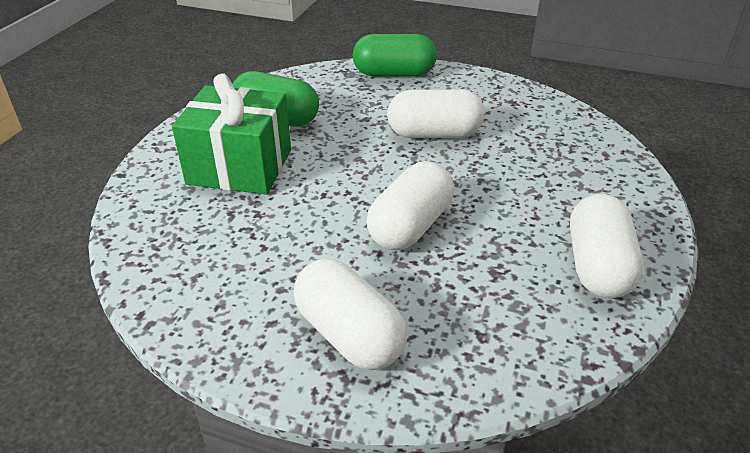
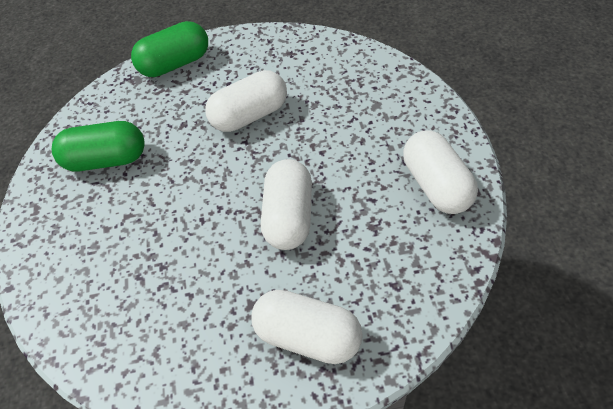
camera: 25 degrees left, 15 degrees up
green gift [172,73,291,195] -> none

